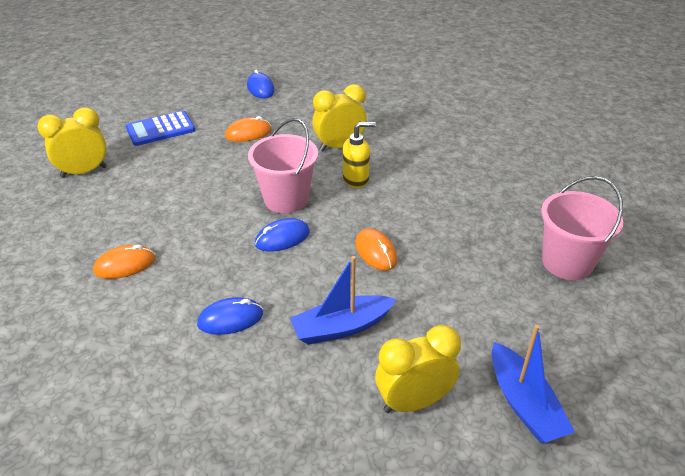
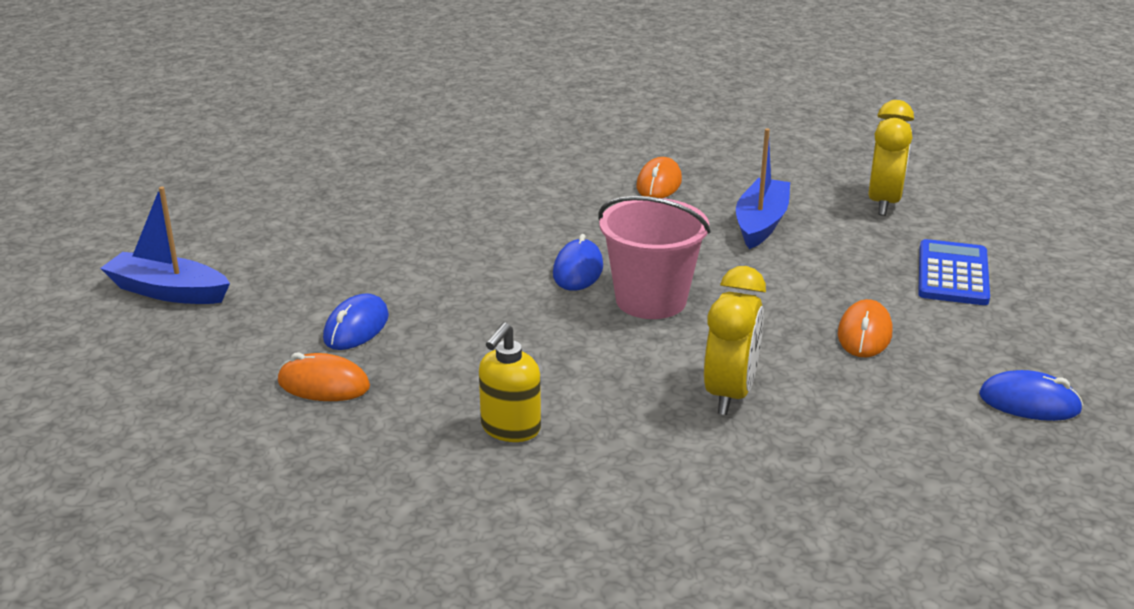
camera: 130 degrees right, 10 degrees down
blue mouse [197,297,263,335] -> blue mouse moved to [323,293,389,350]
blue boat [290,256,397,345] -> blue boat moved to [736,128,790,249]
yellow soap dispenser [343,122,376,188] -> yellow soap dispenser moved to [479,322,541,442]
orange mouse [355,228,397,271] -> orange mouse moved to [278,352,370,401]
yellow clock [375,325,461,413] -> none
pink bucket [541,176,623,280] -> none

